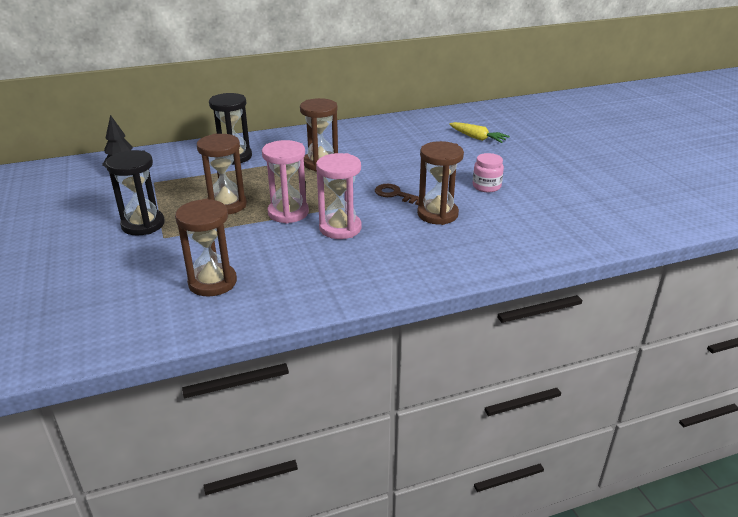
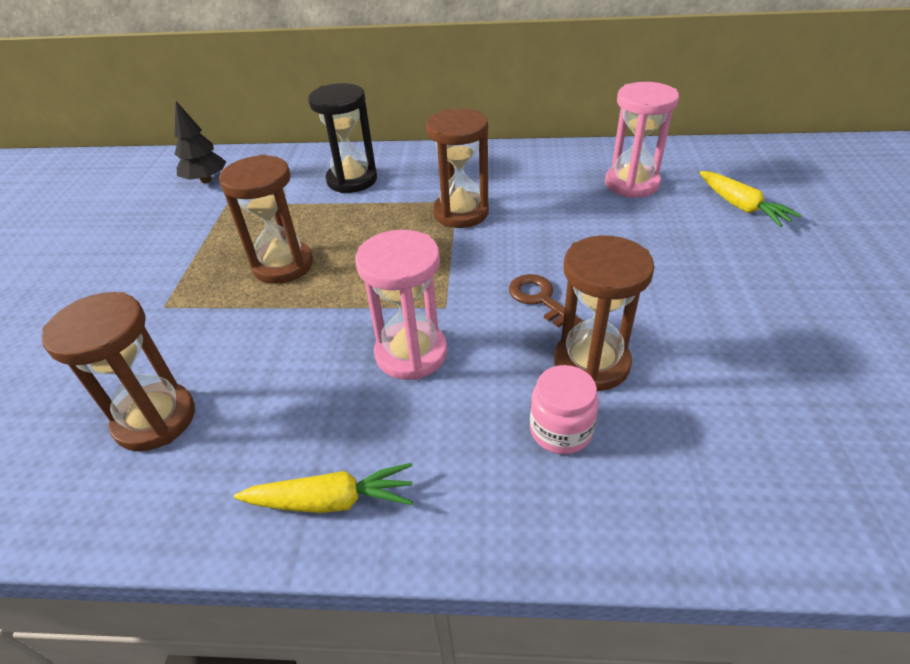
camera: 25 degrees right, 10 degrees up
black hourglass [105,150,165,235] -> none
pink hourglass [262,140,309,224] -> pink hourglass moved to [605,82,679,198]
pink jar [473,153,504,192] -> pink jar moved to [530,365,599,454]
none -> yellow carrot [234,463,413,513]

